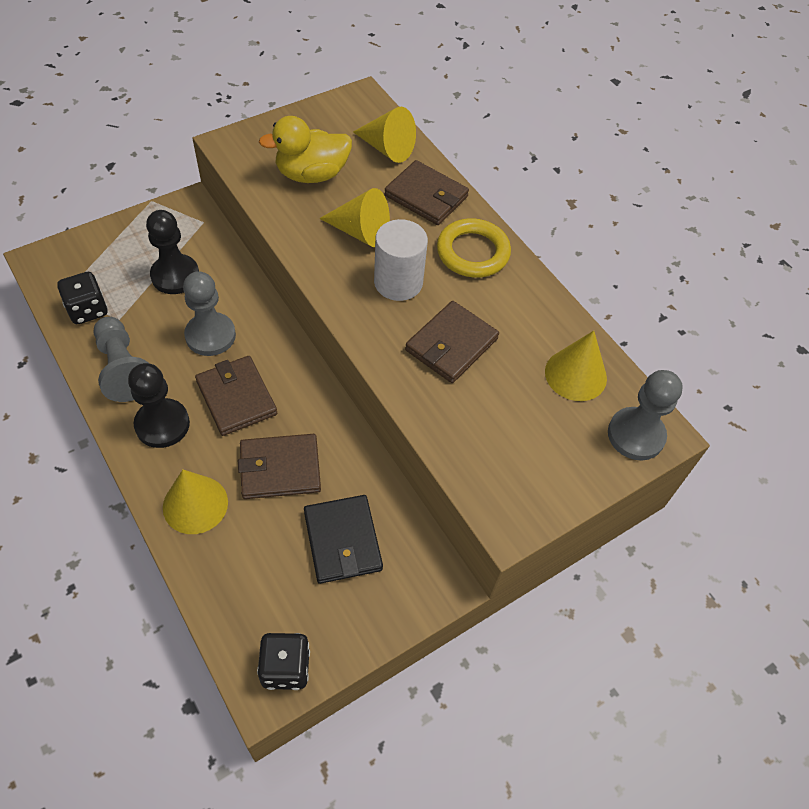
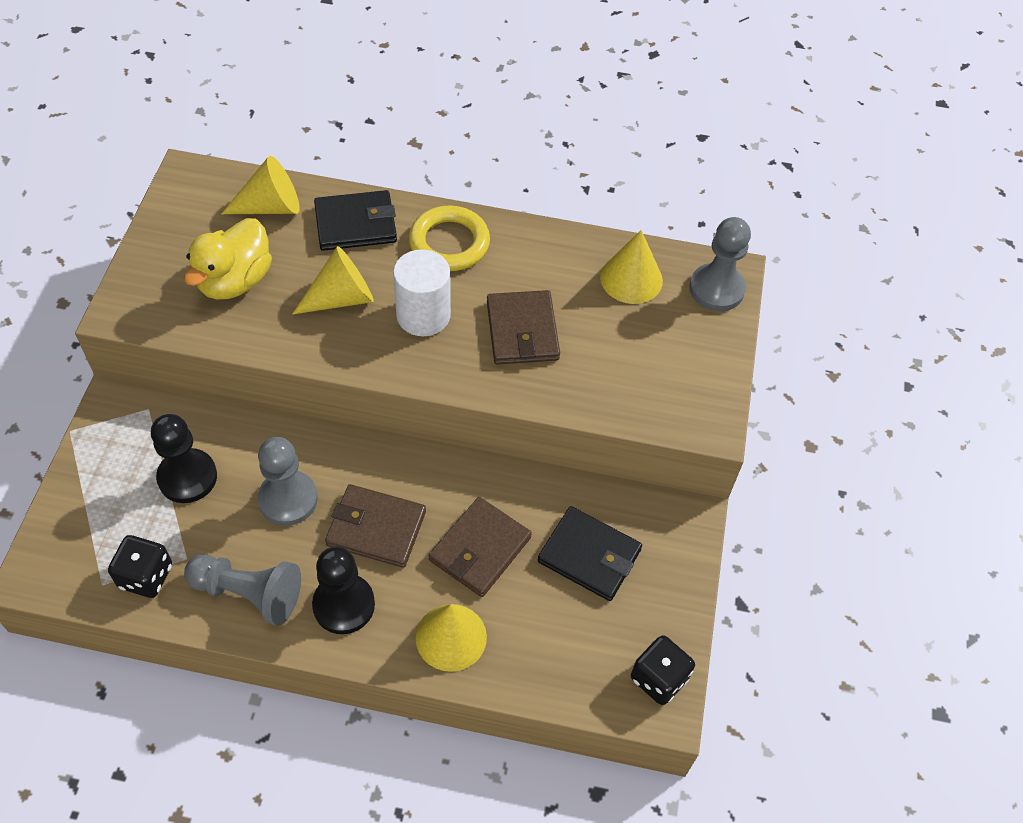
camera: 45 degrees left, 0 degrees up
brown wallet [384,160,469,225] -> black wallet [314,190,397,251]

